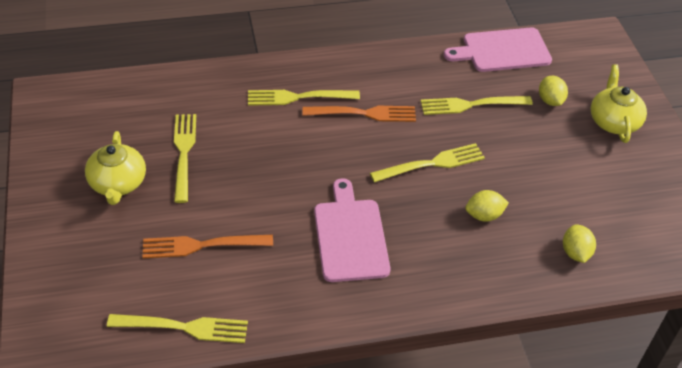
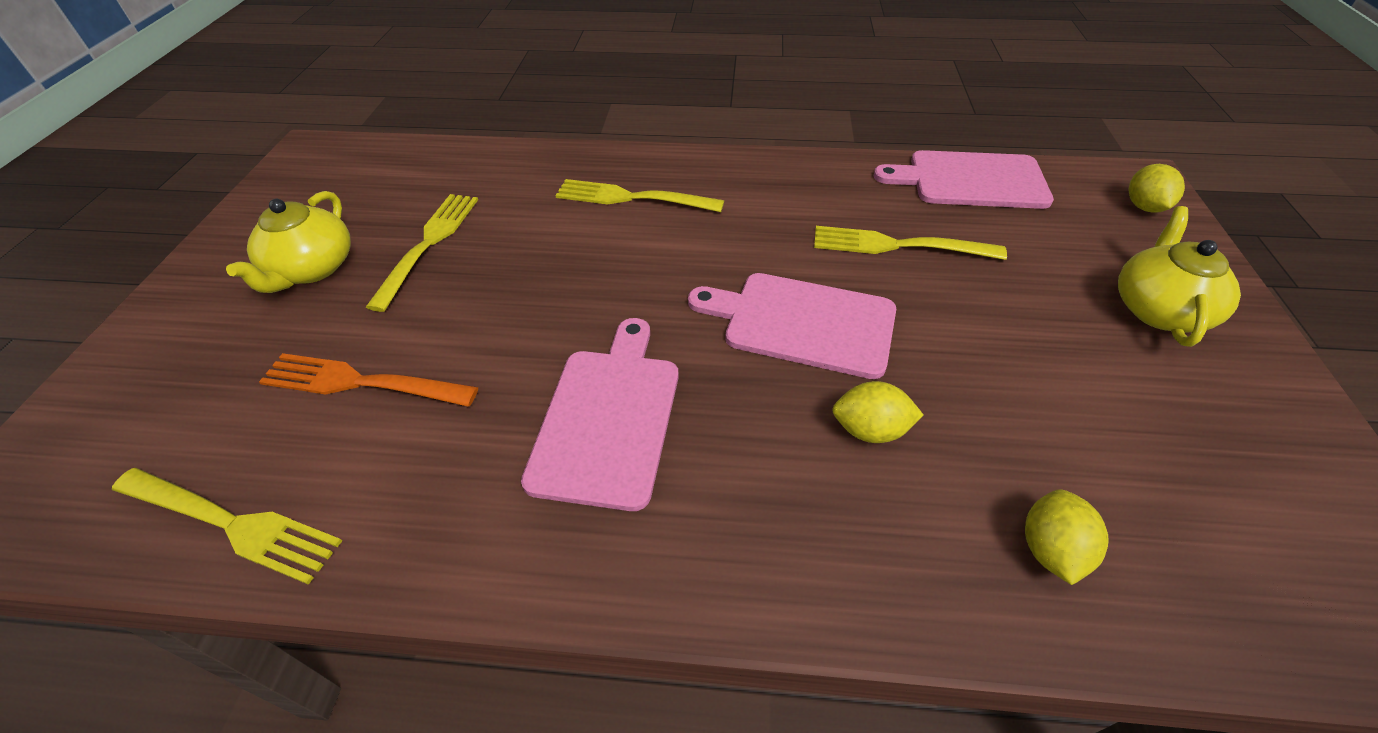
camera: 20 degrees right, 0 degrees up
orange fork [303,106,416,122] -> none
yellow fork [370,143,485,182] -> pink cutting board [688,273,896,379]
yellow lemon [539,76,568,106] -> yellow lemon moved to [1129,164,1185,213]

